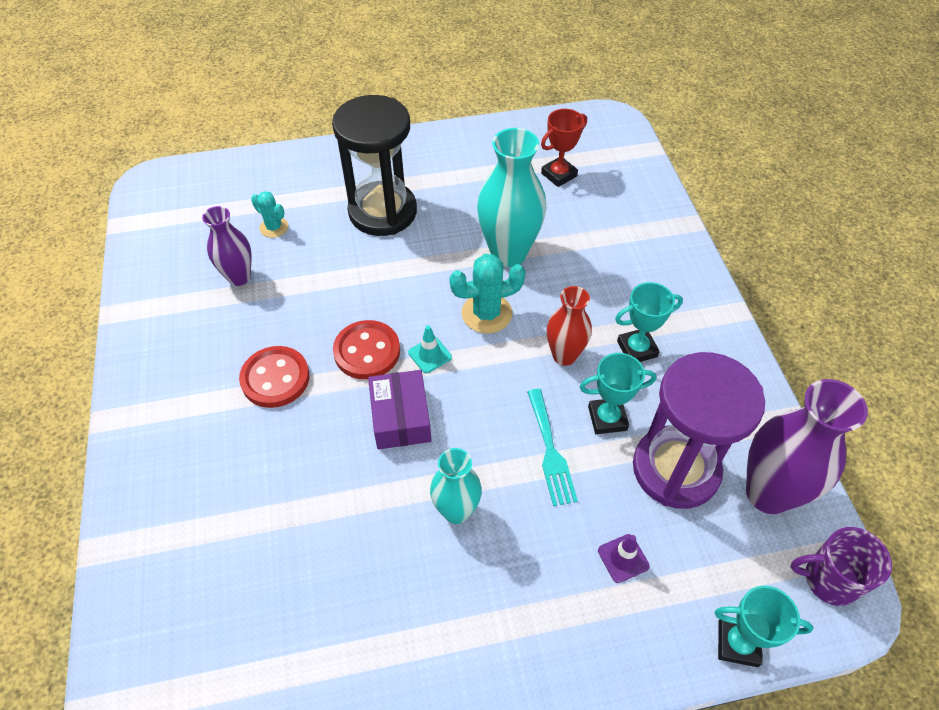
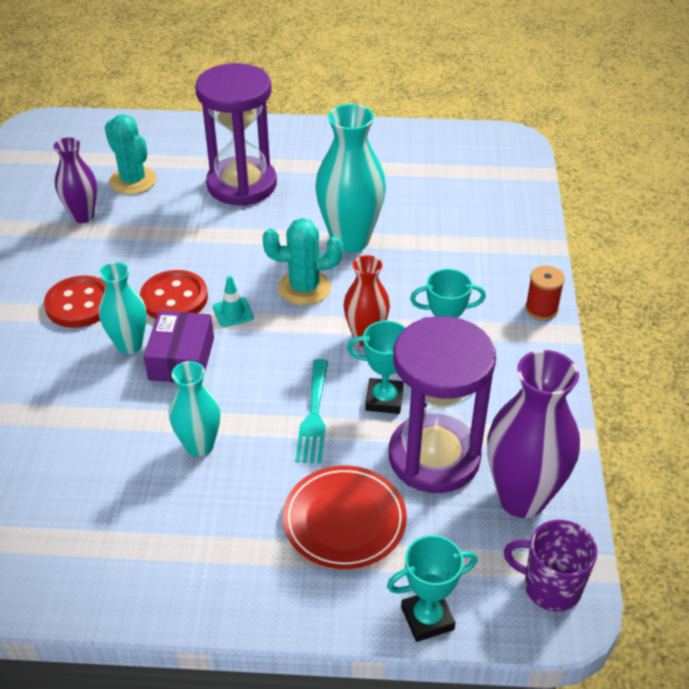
camera: 15 degrees right, 10 degrees down
turquoise cactus [251,191,288,238] -> turquoise cactus [105,114,157,194], size x1.63
black hourglass [332,95,417,236] -> purple hourglass [195,63,277,206]
red trophy [541,109,587,187] -> none
purple traffic cone [598,534,650,583] -> red plate [283,466,407,569]
turquoise trophy [715,585,813,667] -> turquoise trophy turned 45 degrees counterclockwise [387,535,478,642]
none -> turquoise vase [99,262,147,354]
none -> red spool [525,266,565,320]

